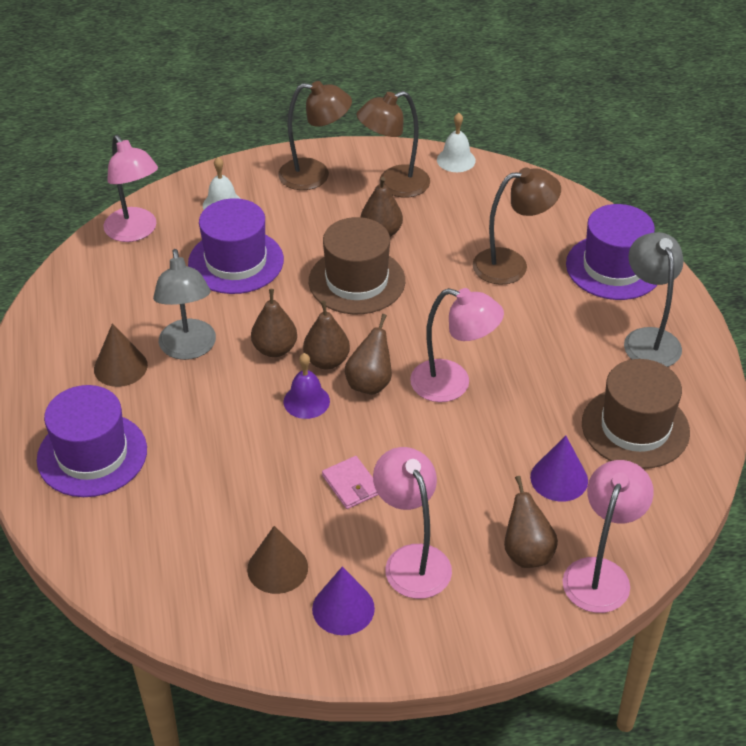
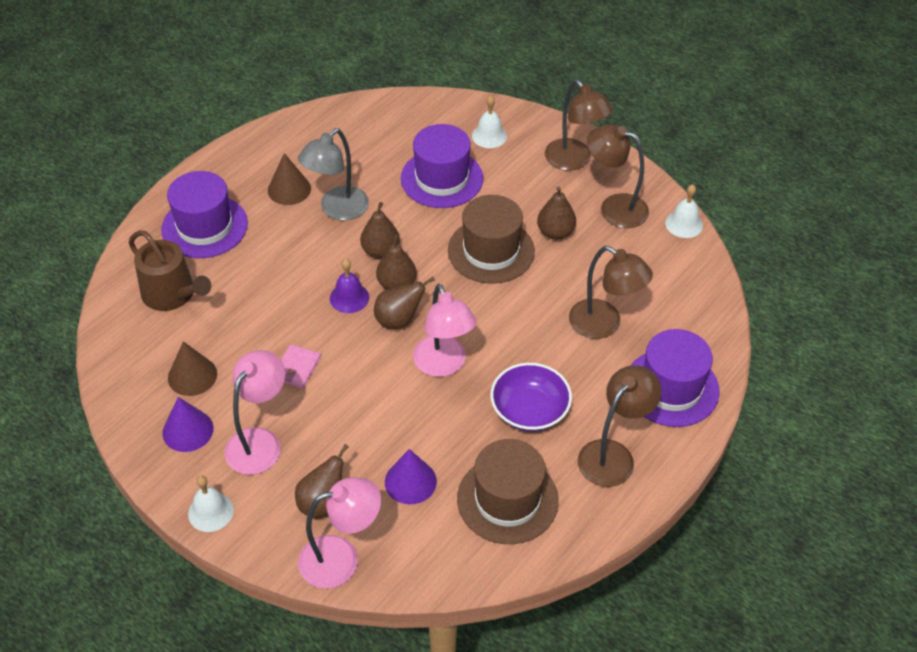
camera: 50 degrees right, 5 degrees up
pink lamp [103,135,158,242] -> none
grey lamp [624,232,684,367] -> brown lamp [578,365,661,487]
none -> brown watering can [129,230,211,311]
none -> white bell [188,476,234,532]
none -> purple bowl [490,363,572,432]

